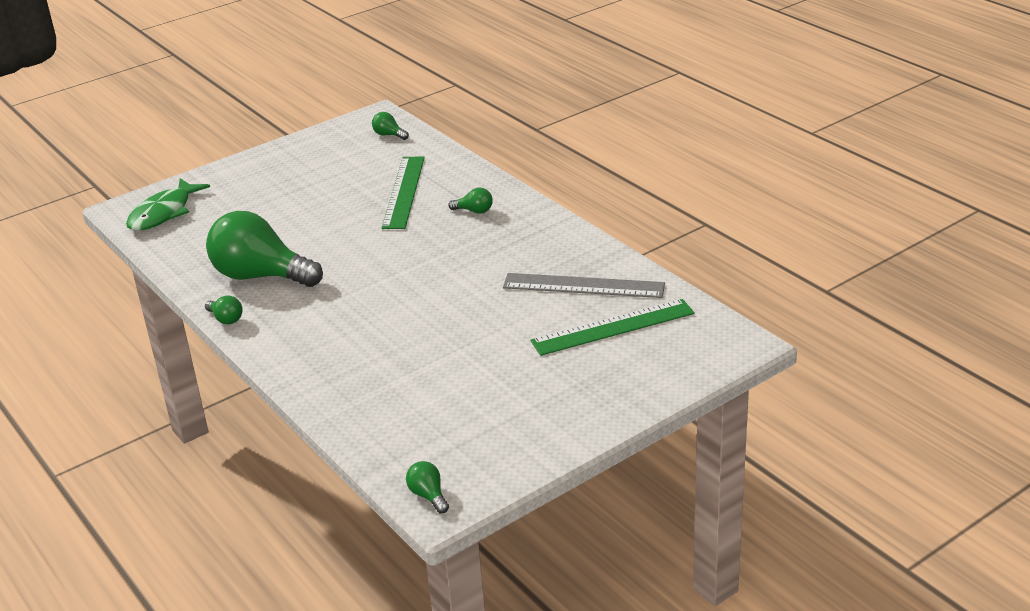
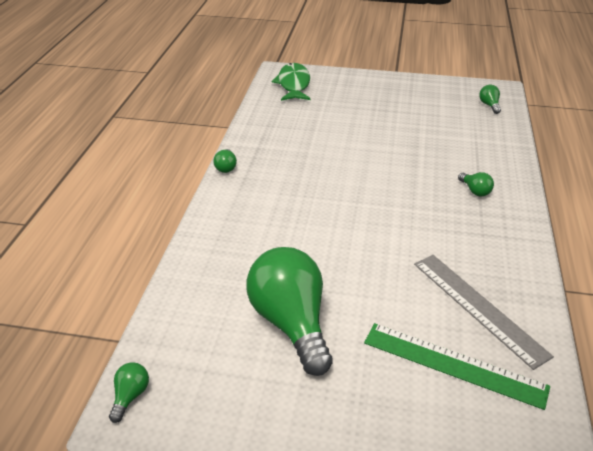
camera: 45 degrees right, 5 degrees up
green fish [126,178,210,231] -> green fish turned 105 degrees clockwise [272,63,311,101]
green light bulb [206,211,323,287] -> green light bulb moved to [247,247,333,376]
green ruler [382,157,425,229] -> none

